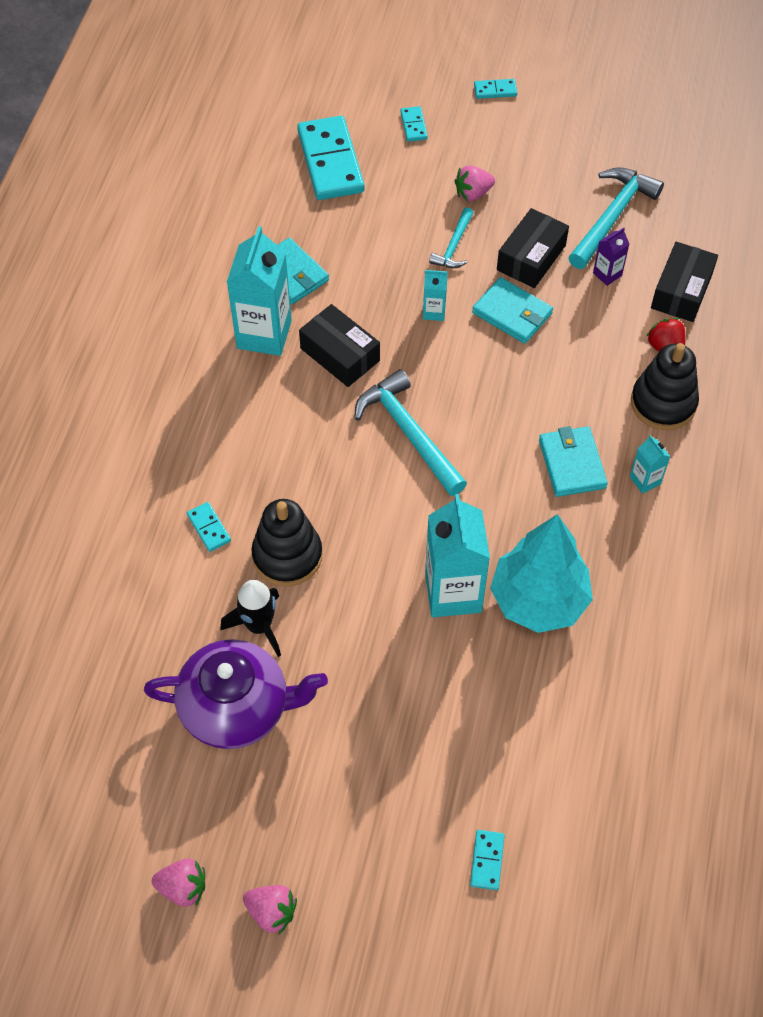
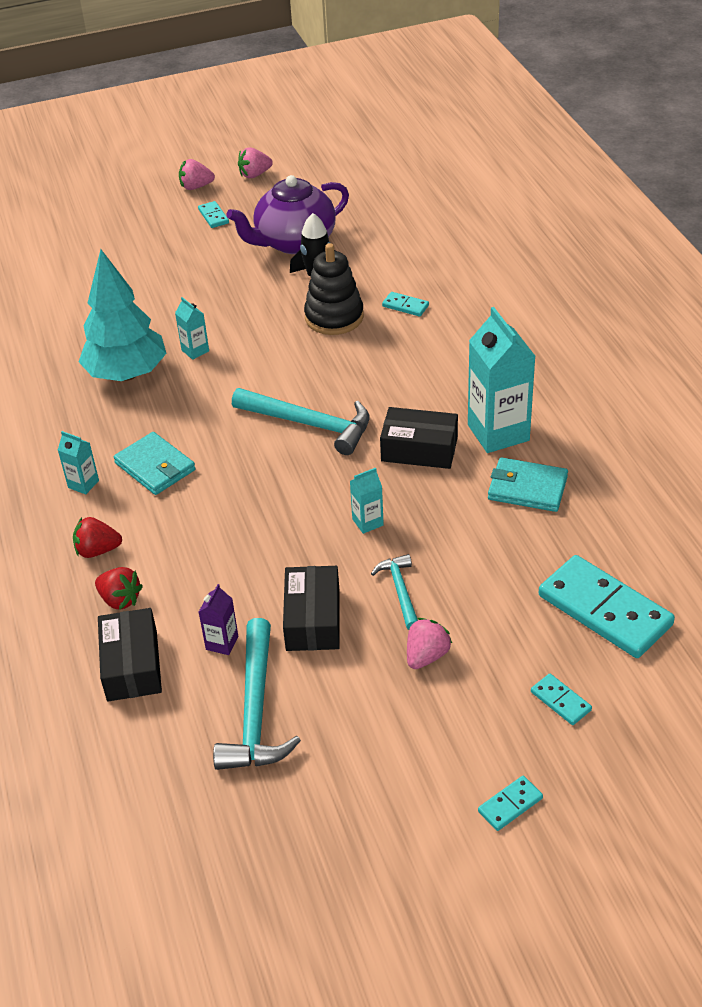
camera: 150 degrees right, 15 degrees down
turquoise carton [425,494,490,617] -> turquoise carton [175,297,209,360], size x0.47
turquoise domino [470,830,505,890] -> turquoise domino moved to [198,201,229,228]
turquoise wallet [472,277,553,344] -> none
black stacking toy [631,343,699,430] -> red strawberry [73,517,122,558]

